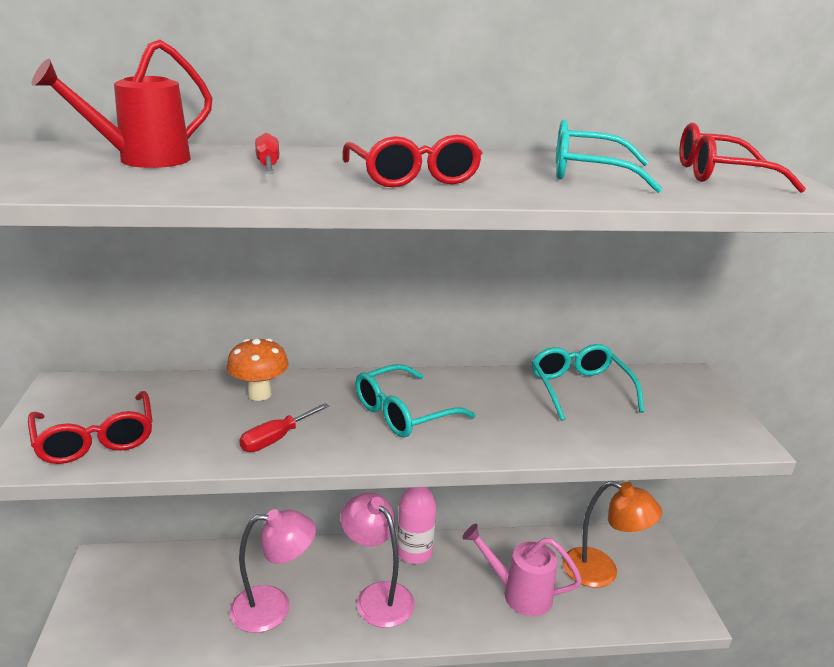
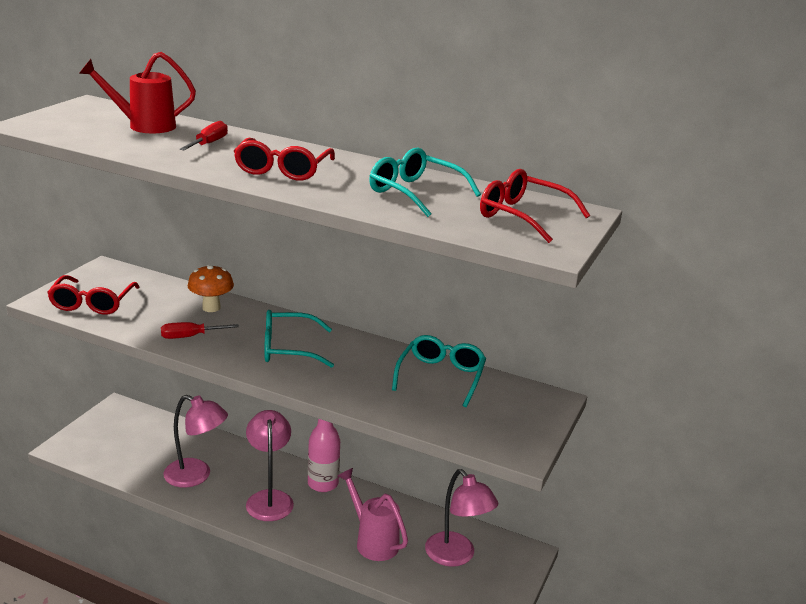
camera: 30 degrees right, 0 degrees up
orange lamp [563,481,662,588] -> pink lamp [425,469,498,567]

